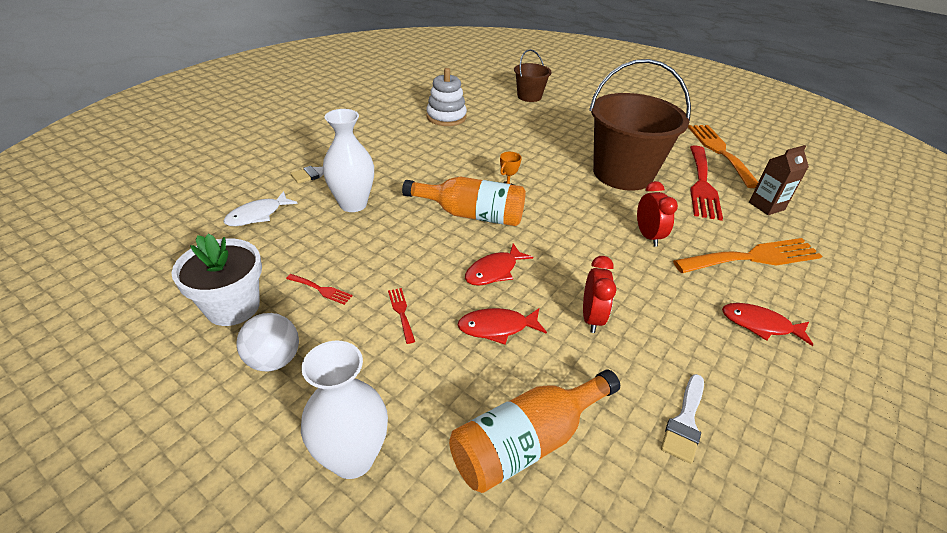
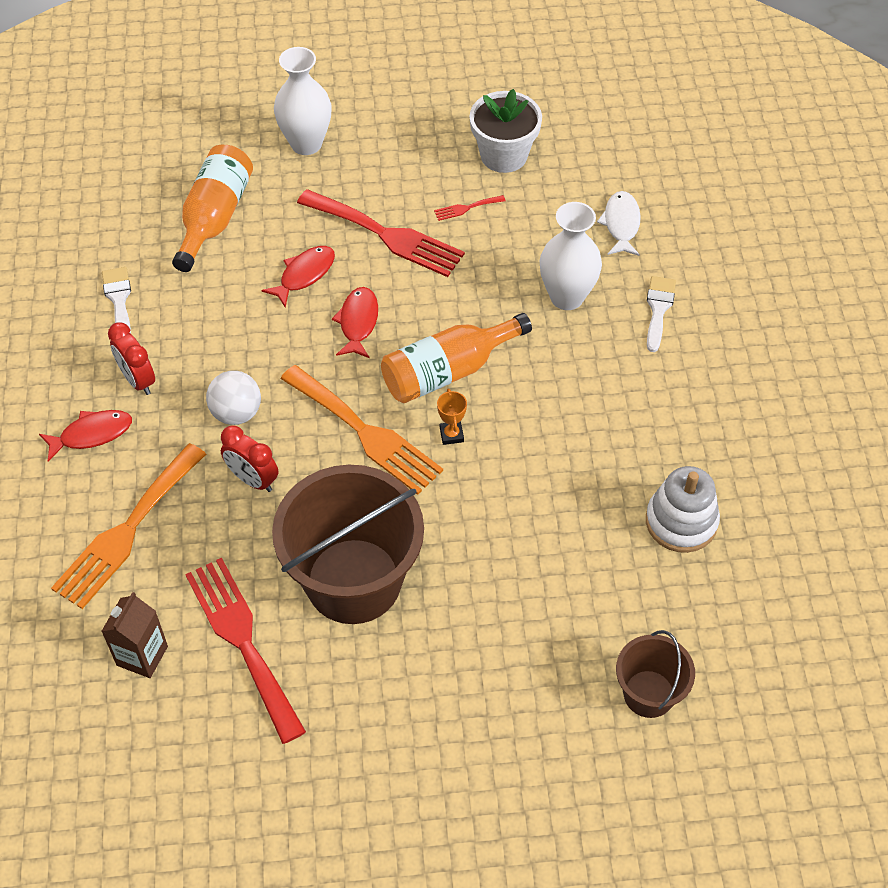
camera: 140 degrees right, 15 degrees up
white ball [236,313,299,372] -> white ball moved to [206,371,261,425]
red fork [388,288,415,344] -> red fork [297,189,465,277], size x2.46
red clock [583,256,616,333] -> red clock moved to [108,322,155,395]
orange fork [688,125,758,188] -> orange fork moved to [280,365,443,495]

